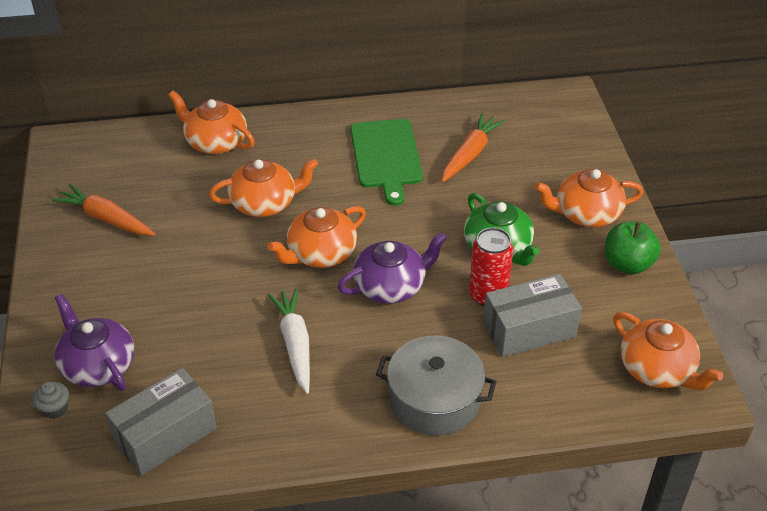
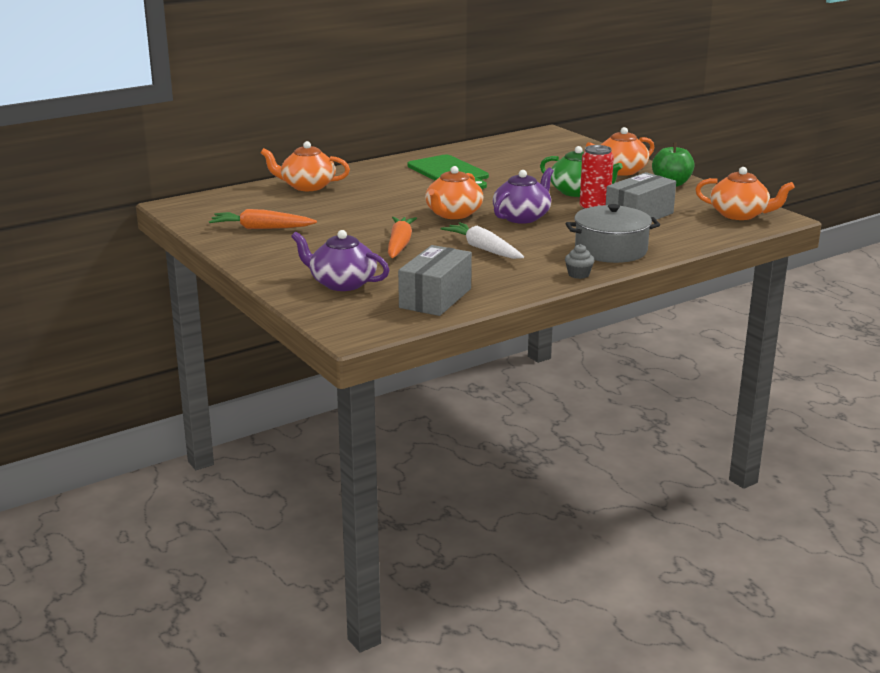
camera: 25 degrees left, 20 degrees down
grey cupcake [32,382,69,419] -> grey cupcake moved to [565,244,594,279]
orange teapot [209,159,318,217] -> none
orange carrot [442,113,505,182] -> orange carrot moved to [388,217,417,258]

